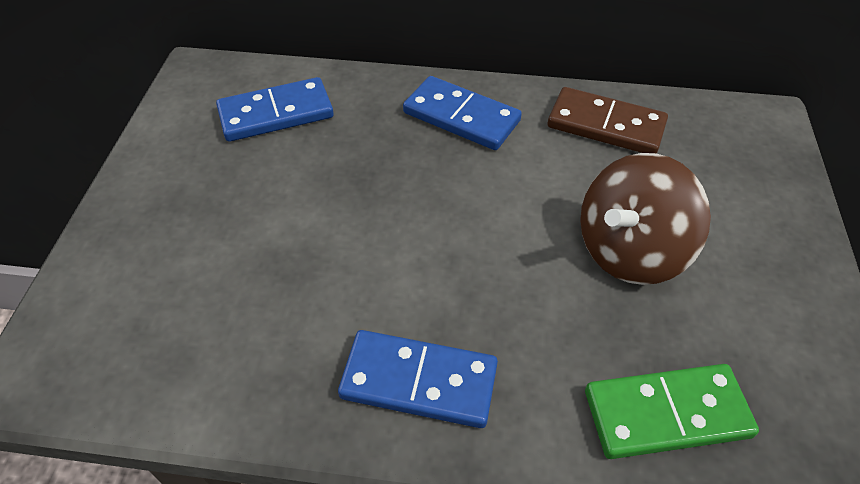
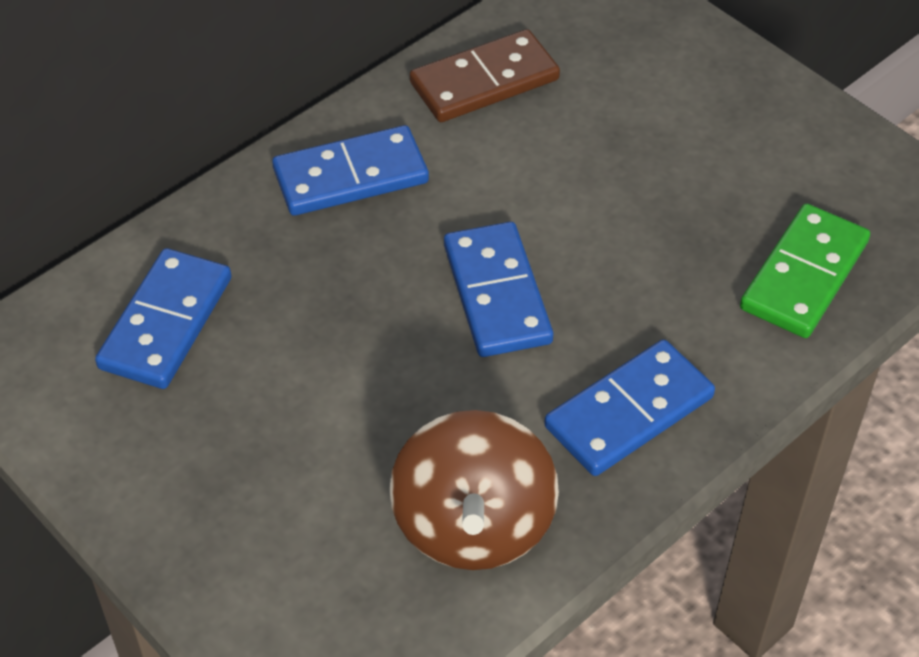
camera: 50 degrees left, 0 degrees up
brown spinning top [580,153,711,285] -> brown spinning top moved to [389,410,559,570]
none -> blue domino [444,222,553,357]

